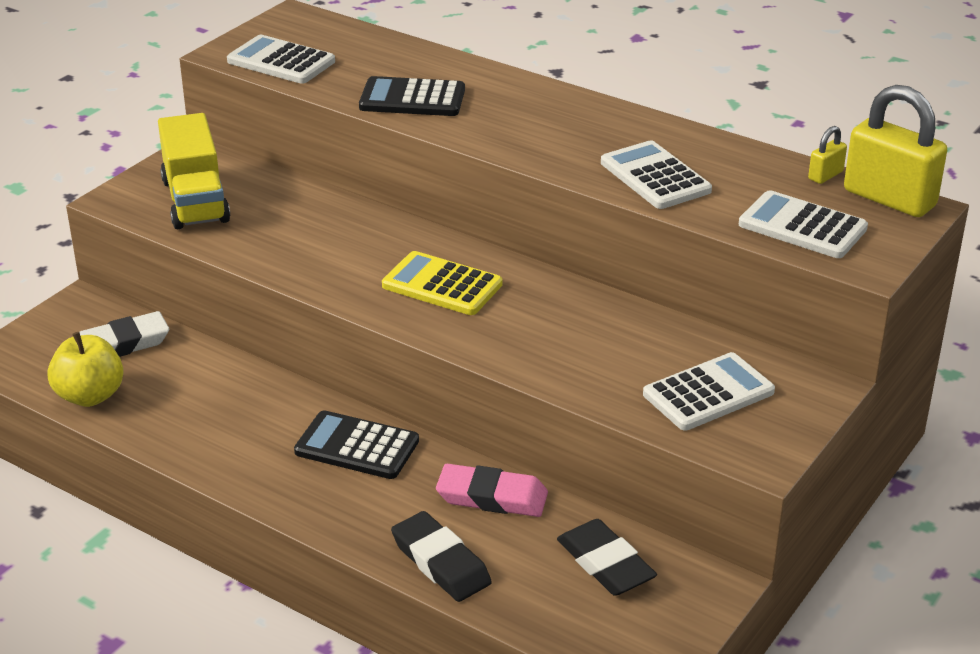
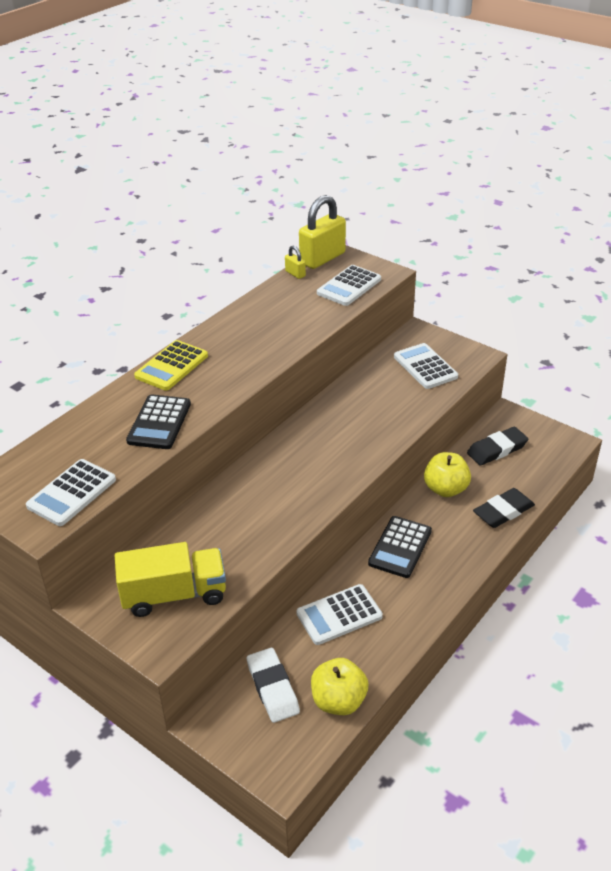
camera: 85 degrees left, 5 degrees up
yellow calculator [382,251,503,315] -> yellow calculator moved to [134,340,208,390]
pink eraser [436,464,548,517] -> yellow apple [424,452,471,497]
white calculator [601,140,712,209] -> white calculator moved to [296,584,383,645]

